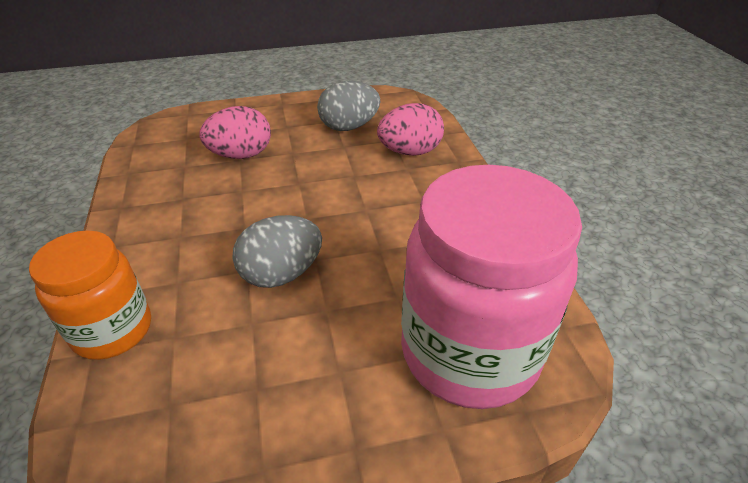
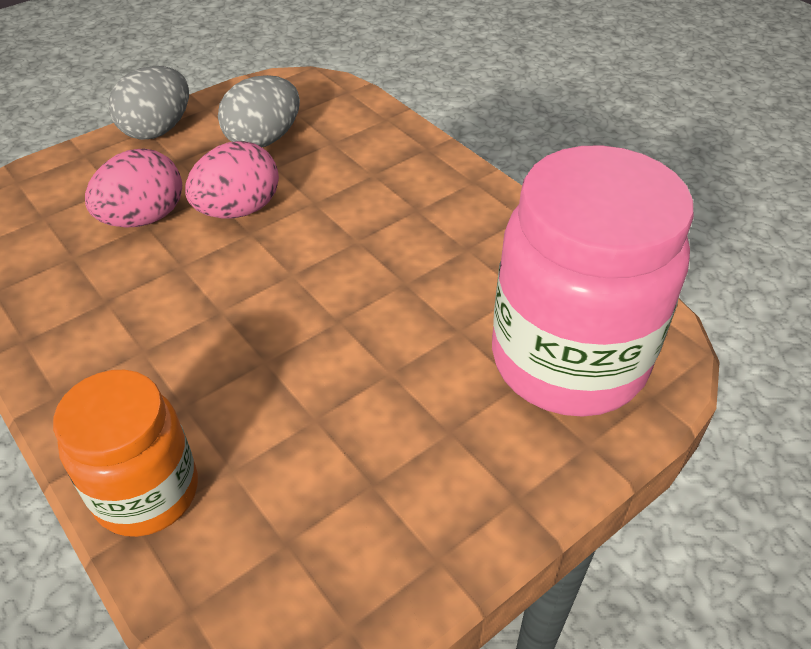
camera: 25 degrees left, 5 degrees up
grey egg [232,215,322,288] -> grey egg moved to [109,66,189,140]
pink egg [377,103,444,156] -> pink egg moved to [185,141,279,218]

